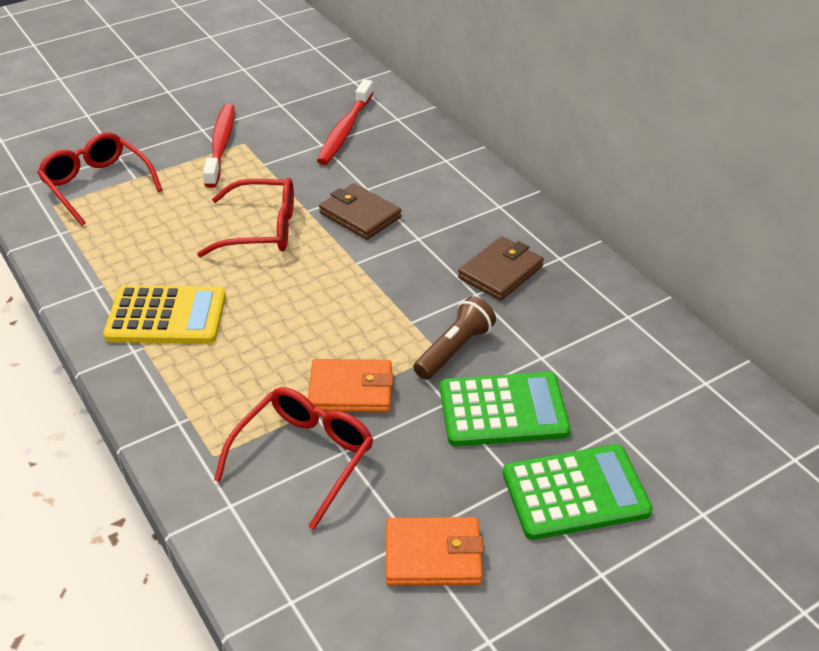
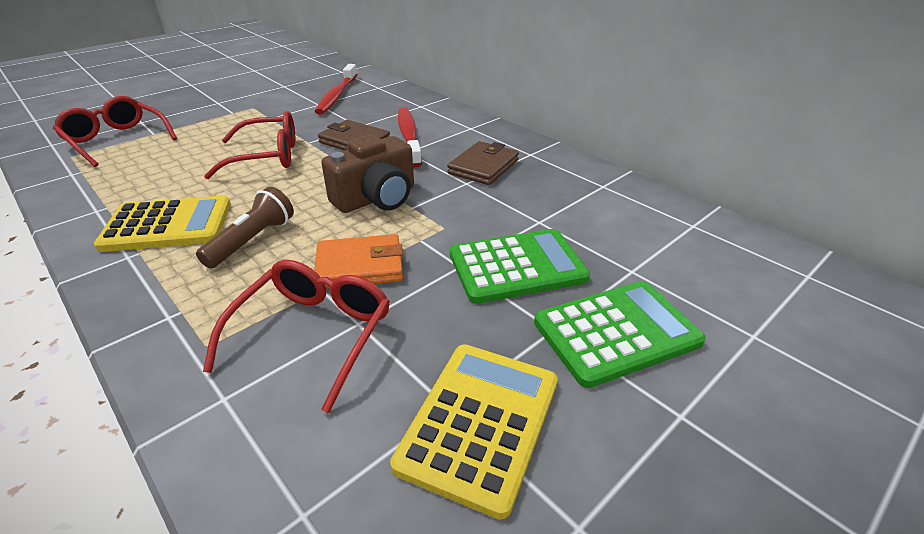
camera: 10 degrees left, 5 degrees down
red toothbrush [203,104,235,188] -> red toothbrush moved to [398,107,422,168]
orange wallet [386,517,484,586] -> yellow calculator [390,344,558,520]
brown flashlight [413,296,496,380] -> brown flashlight moved to [196,186,294,268]
none -> brown camera [321,134,414,213]

